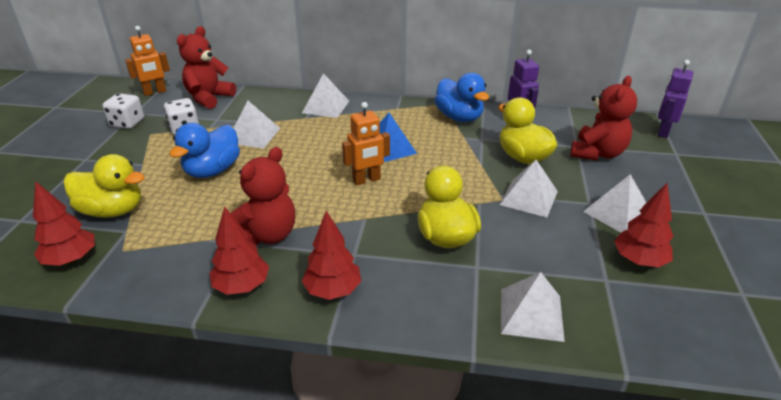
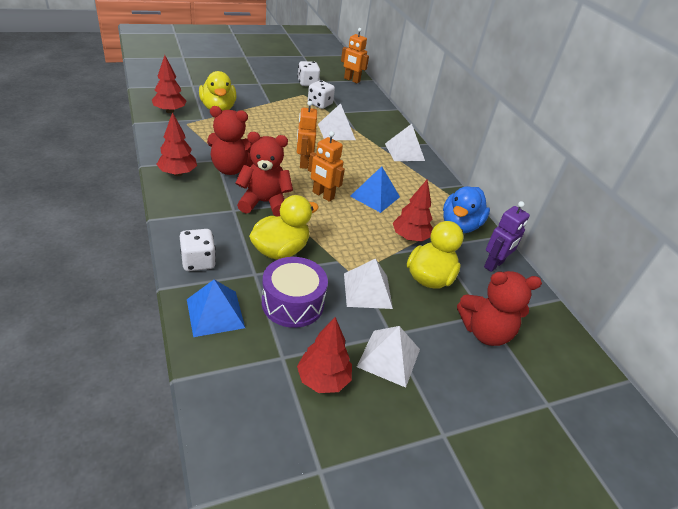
camera: 55 degrees right, 5 degrees up
blue duck [169,123,240,178] -> none
red teddy bear [177,26,236,109] -> red teddy bear moved to [235,132,293,216]
red tree [302,211,361,300] -> red tree moved to [393,180,433,242]
white pyramid [501,272,565,342] -> blue pyramid [187,280,245,337]
purple robot [658,60,693,138] -> none
none -> white dice [180,229,216,271]
none -> purple drum [262,257,328,328]
none -> orange robot [297,101,317,169]

